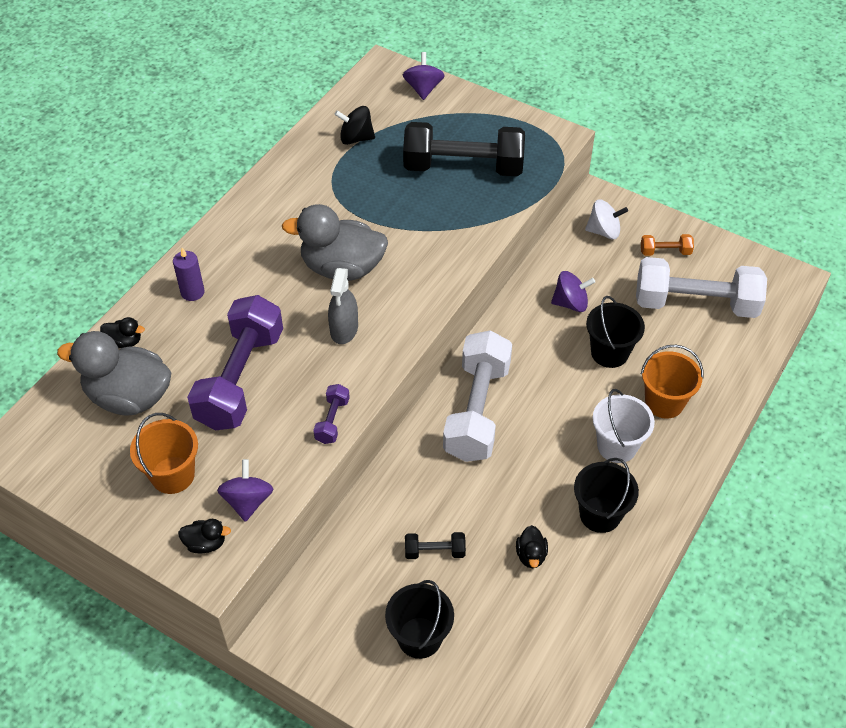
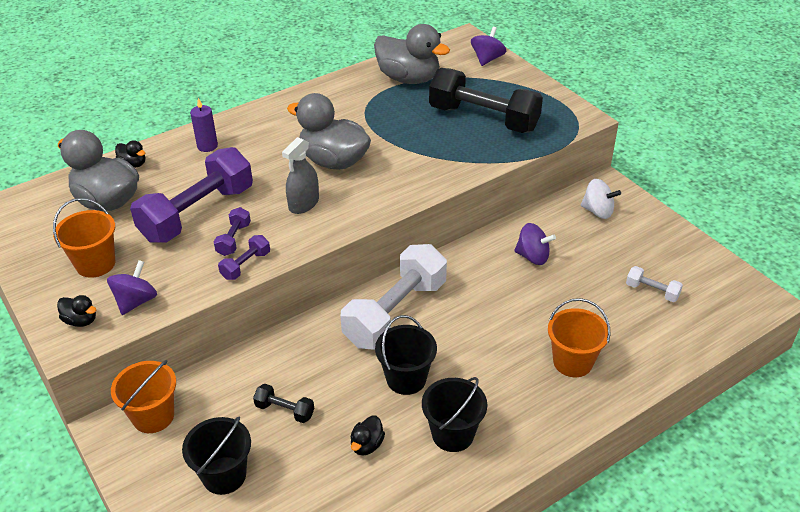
camera: 25 degrees right, 10 degrees down
black spinning top [335,106,375,145] -> grey duck [374,24,450,84]
black bucket [586,296,645,368] -> black bucket moved to [375,315,437,395]
white bucket [592,389,655,463] -> none
white dumbbell [636,257,767,318] -> white dumbbell [626,266,683,302], size x0.43
orange dumbbell [641,234,694,256] -> none
none -> orange bucket [111,360,176,433]
none -> purple dumbbell [214,207,251,256]

